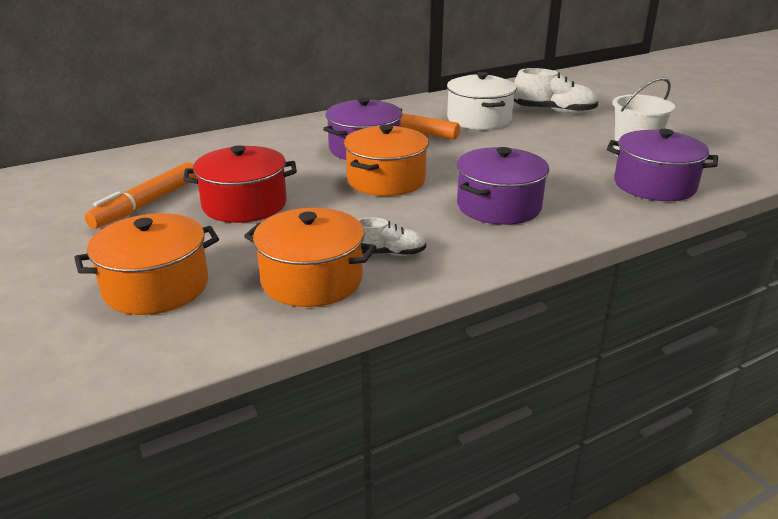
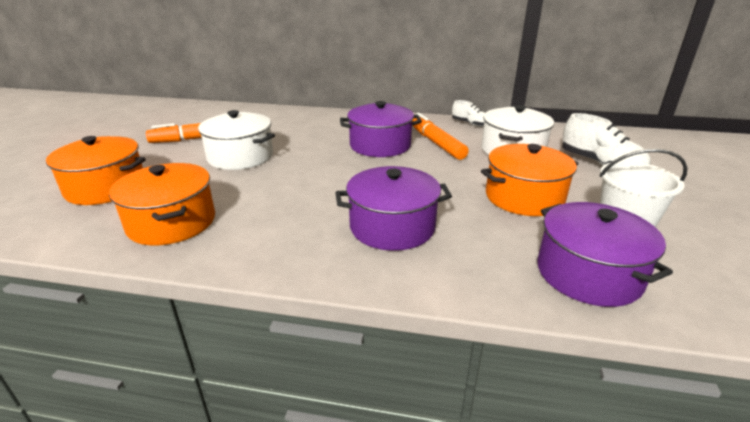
camera: 40 degrees right, 0 degrees up
red pot [183,145,297,223] -> white pot [198,110,275,170]
orange pot [344,124,429,196] -> orange pot moved to [481,144,578,216]
white shoe [358,217,426,256] -> white shoe moved to [452,100,485,127]

